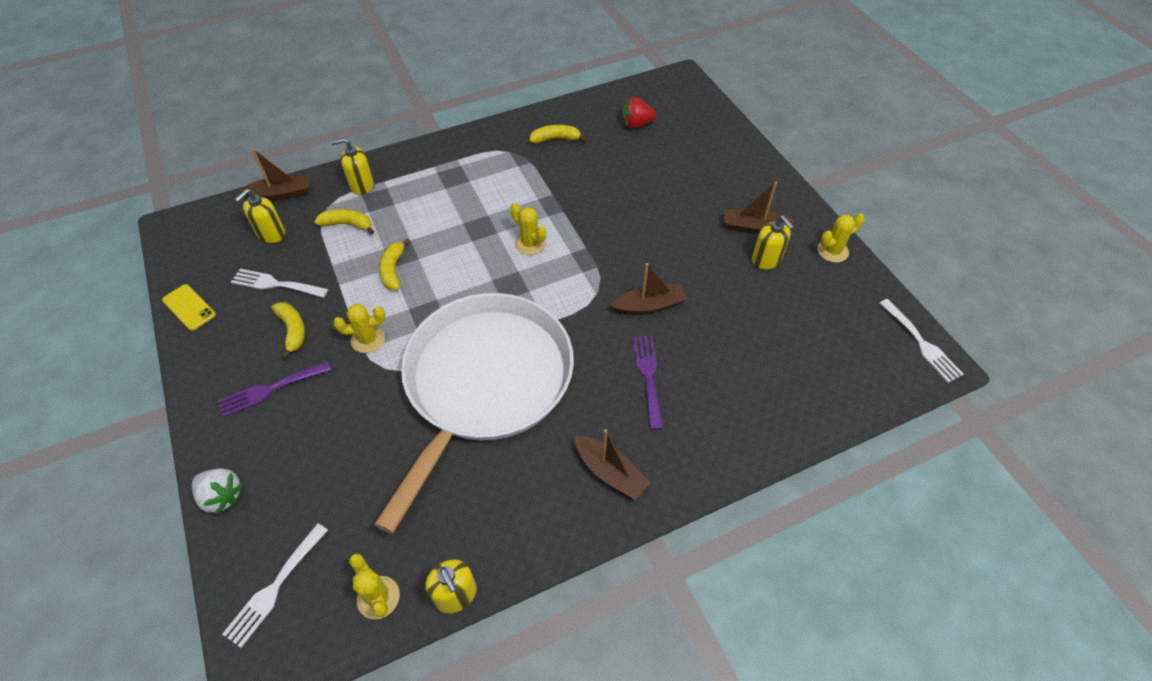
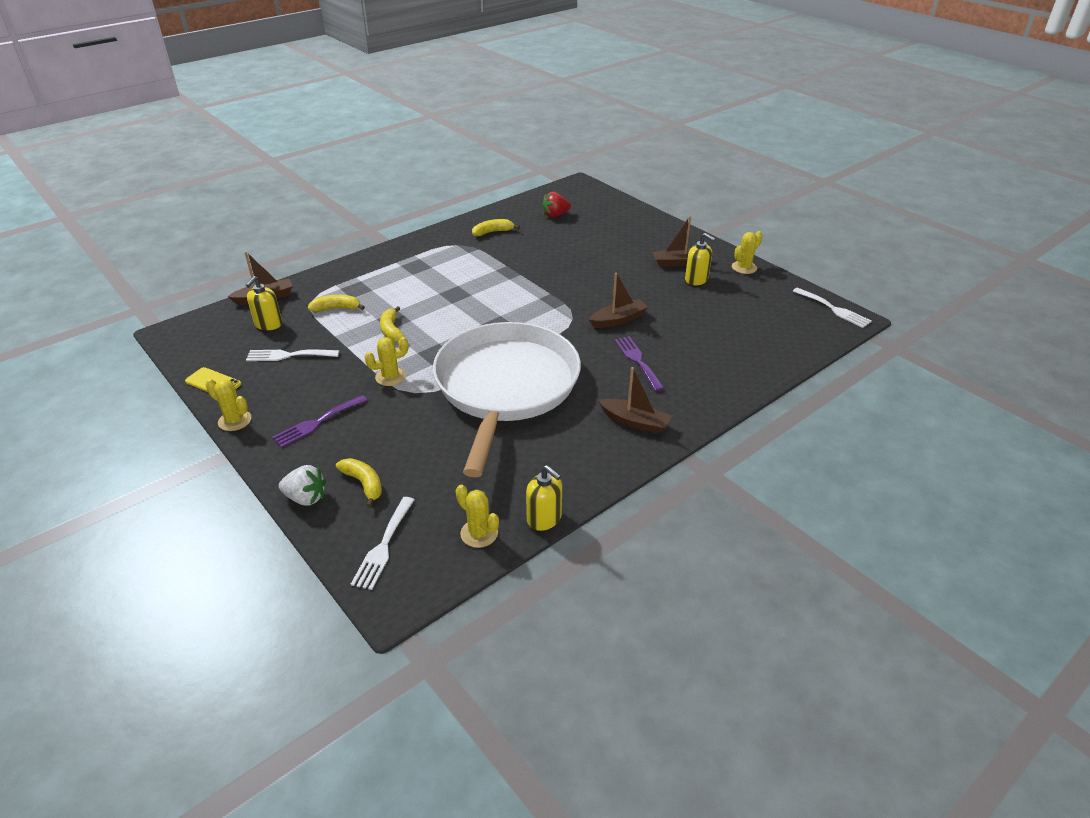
camera: 15 degrees left, 15 degrees down
yellow banana [271,302,305,359] -> yellow banana moved to [336,458,382,507]
yellow soap dispenser [331,138,374,195] -> none
yellow cactus [510,203,546,255] -> yellow cactus moved to [205,379,251,431]

